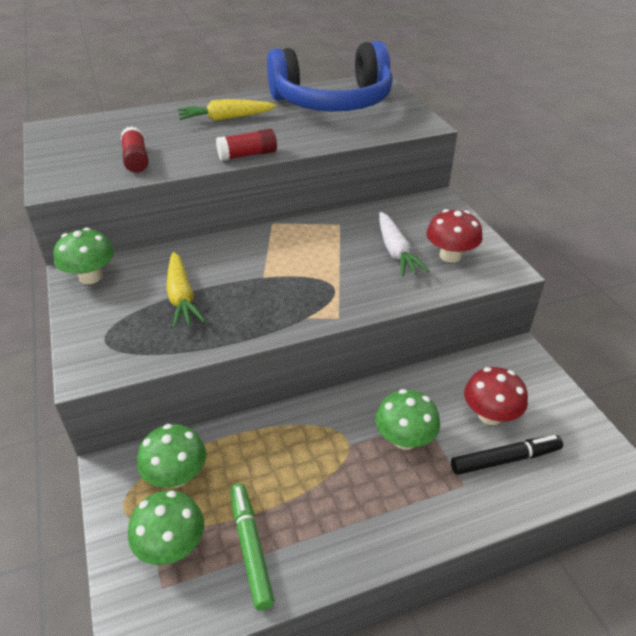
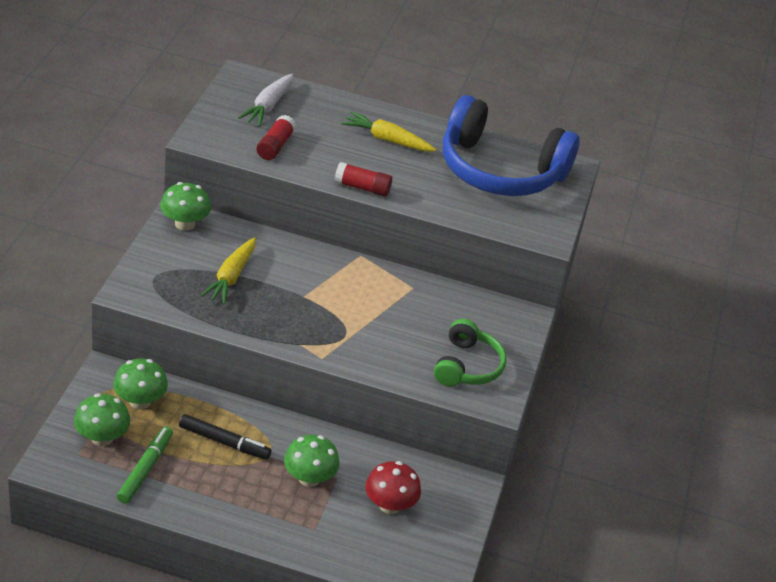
camera: 30 degrees right, 0 degrees up
white carrot [379,212,429,276] -> white carrot moved to [238,74,293,126]
red mushroom [426,209,482,263] -> green headphones [434,319,507,386]
black marker [451,435,563,475] -> black marker moved to [179,414,272,460]

